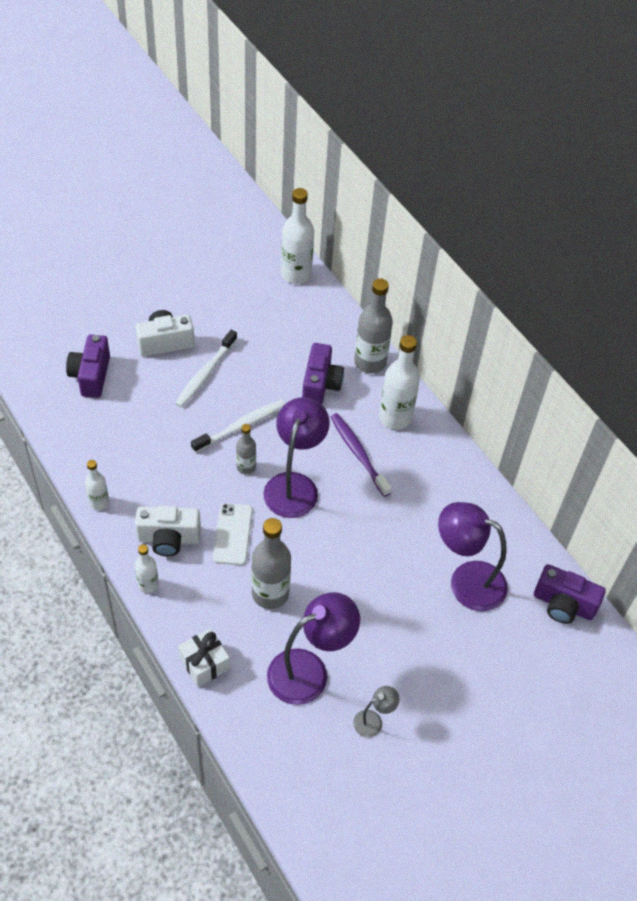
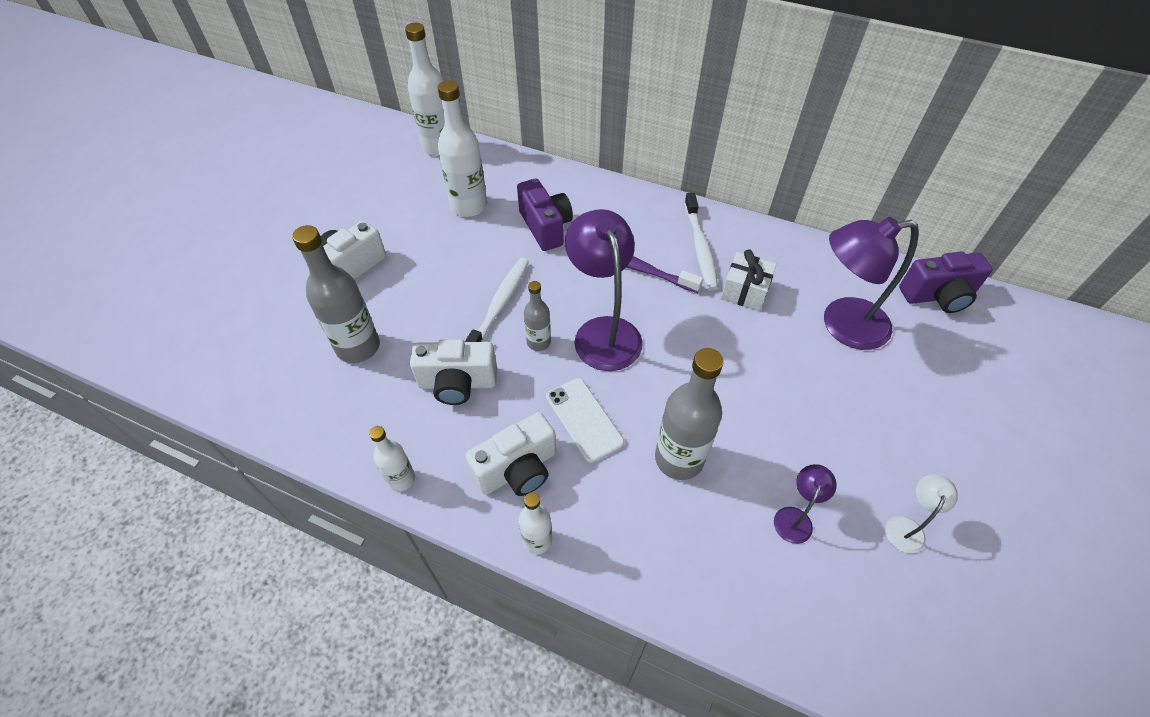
camera: 30 degrees left, 0 degrees up
purple camera [66,335,110,398] -> none
white toothbrush [175,330,237,408] -> white toothbrush moved to [684,193,718,291]
white gift [178,628,230,687] -> white gift moved to [721,249,777,311]
purple lamp [267,592,360,705] -> purple lamp [774,464,837,544], size x0.47
grey lamp [353,686,399,737] -> white lamp [885,474,958,554]
grey bottle [354,278,393,374] -> grey bottle moved to [292,225,380,363]
white bottle [379,335,420,429] -> white bottle moved to [438,80,487,217]
none -> white camera [410,339,497,405]

